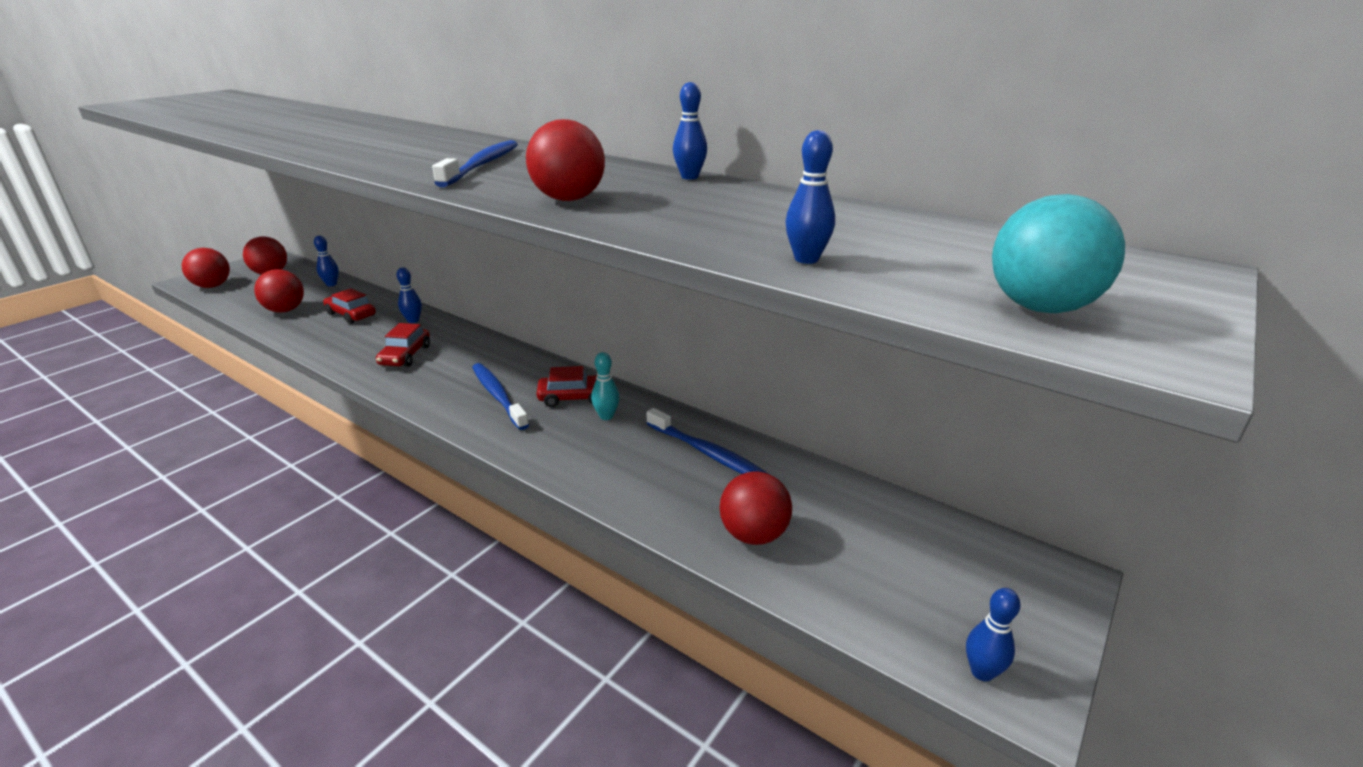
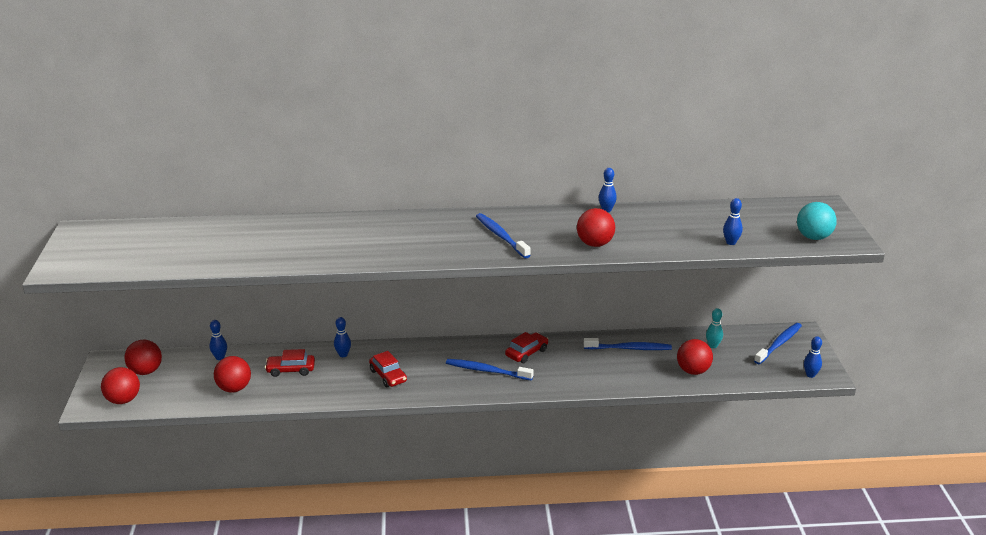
camera: 40 degrees left, 0 degrees up
turquoise bowling pin [591,352,619,420] -> turquoise bowling pin moved to [706,308,723,348]
none -> blue toothbrush [754,323,802,364]

